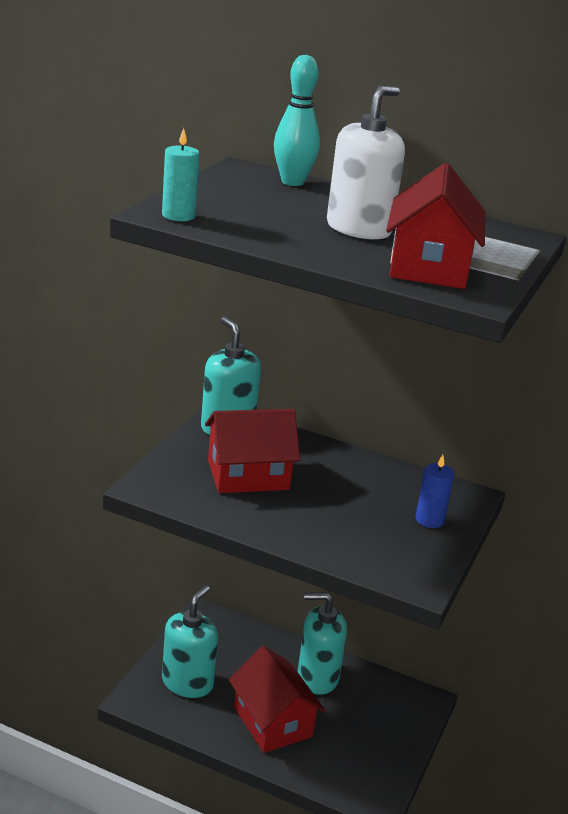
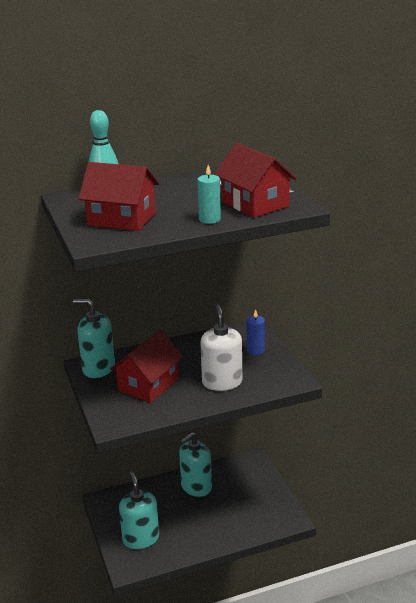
camera: 40 degrees left, 0 degrees up
turquoise candle [162,128,200,221] -> turquoise candle moved to [197,165,221,224]
red house [229,646,325,753] -> red house moved to [78,162,159,231]
white soap dispenser [327,86,405,239] -> white soap dispenser moved to [200,304,242,391]

